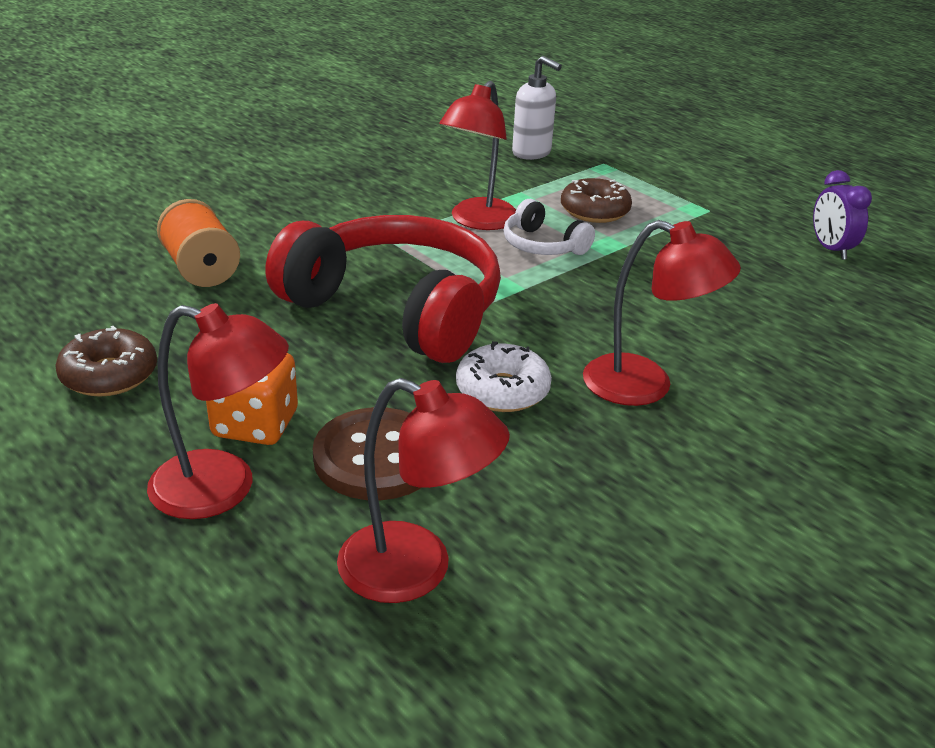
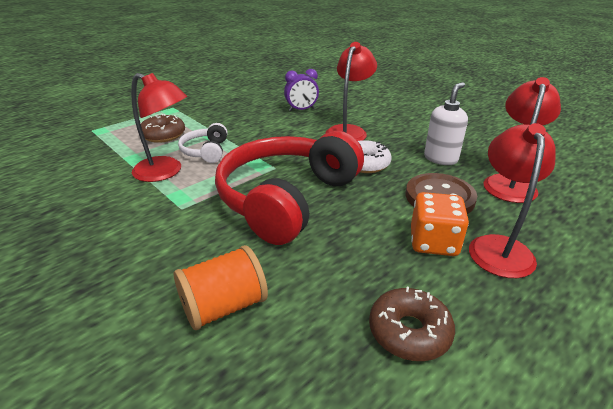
camera: 90 degrees left, 0 degrees up
white headphones [504,199,595,255] -> white headphones turned 135 degrees clockwise [178,123,228,163]
white soap dispenser [512,56,562,160] -> white soap dispenser moved to [424,82,468,165]
purple clock [813,170,872,260] -> purple clock moved to [284,69,319,111]

